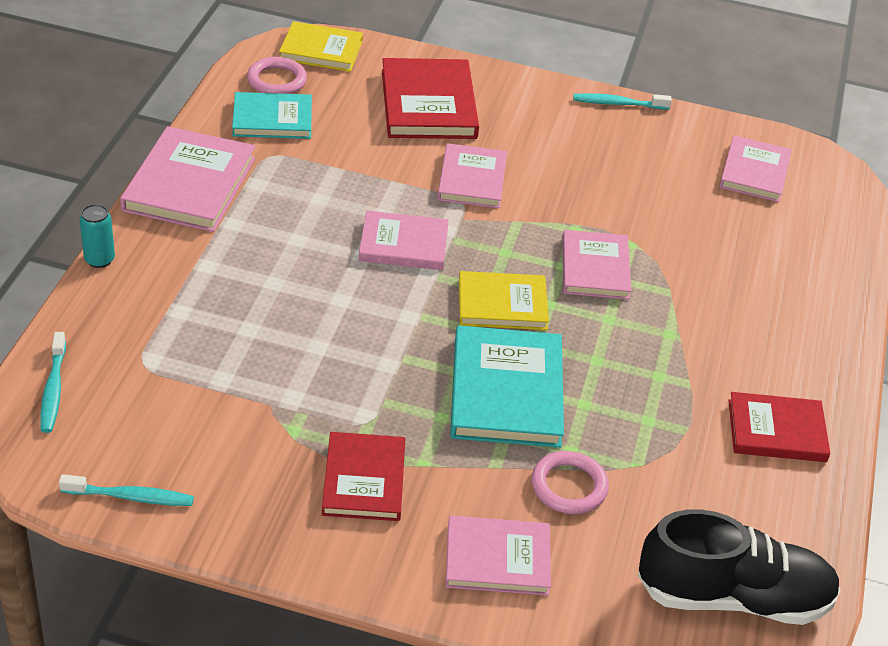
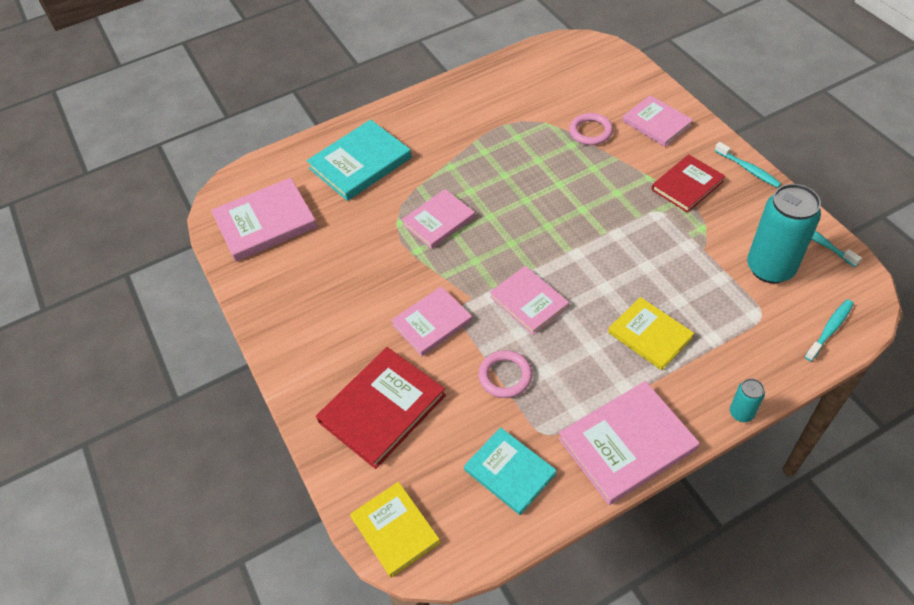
camera: 125 degrees left, 10 degrees up
pink ring [247,57,307,94] -> pink ring moved to [478,350,532,398]
turquoise book [450,325,564,448] -> turquoise book moved to [307,119,412,201]
yellow book [459,271,549,330] -> yellow book moved to [608,297,694,370]
turquoise toothbrush [573,93,672,110] -> turquoise toothbrush moved to [715,142,782,188]
black shoe [638,510,841,625] -> none
pink book [719,135,792,202] -> pink book [211,177,317,262], size x1.51
red book [728,392,830,462] -> none
none -> turquoise can [747,184,821,283]

